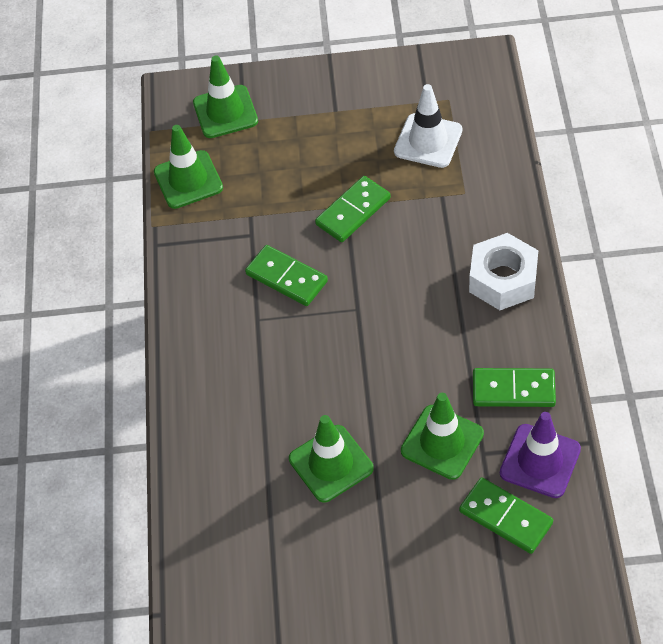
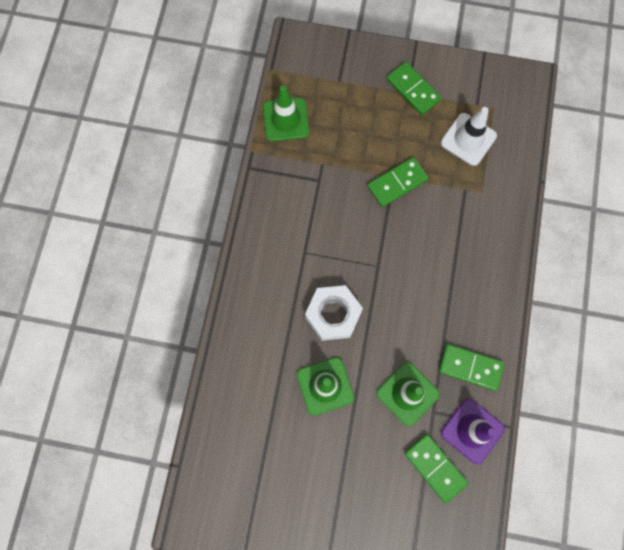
camera: 10 degrees right, 20 degrees up
green traffic cone [193,55,258,138] -> none
green domino [245,245,328,306] -> green domino moved to [386,62,442,115]
white nut [469,233,538,310] -> white nut moved to [305,285,363,341]

